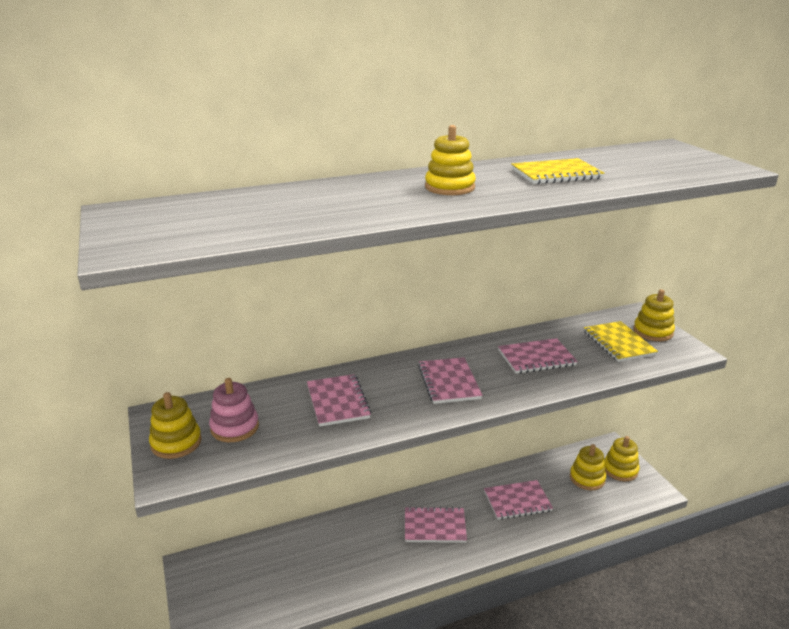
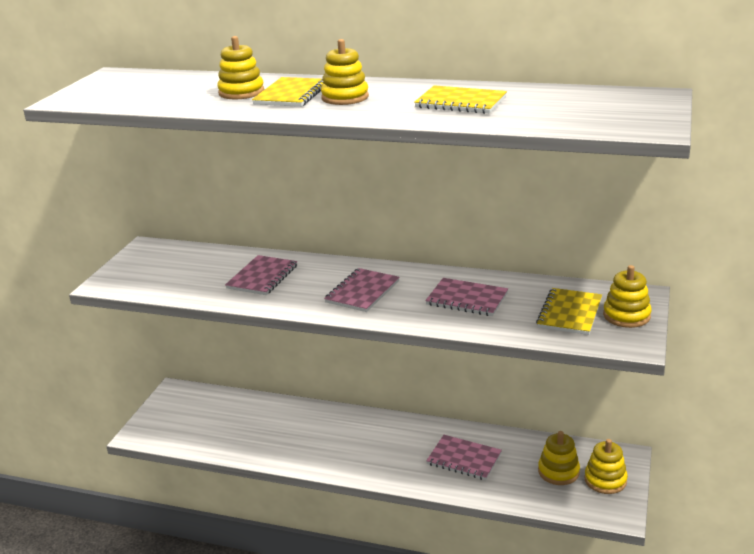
camera: 40 degrees right, 0 degrees up
yellow stacking toy [149,392,202,459] -> yellow stacking toy moved to [217,36,264,99]
pink stacking toy [209,378,259,442] -> none
pink notebook [405,507,467,543] -> none
none -> yellow notebook [252,77,323,107]

